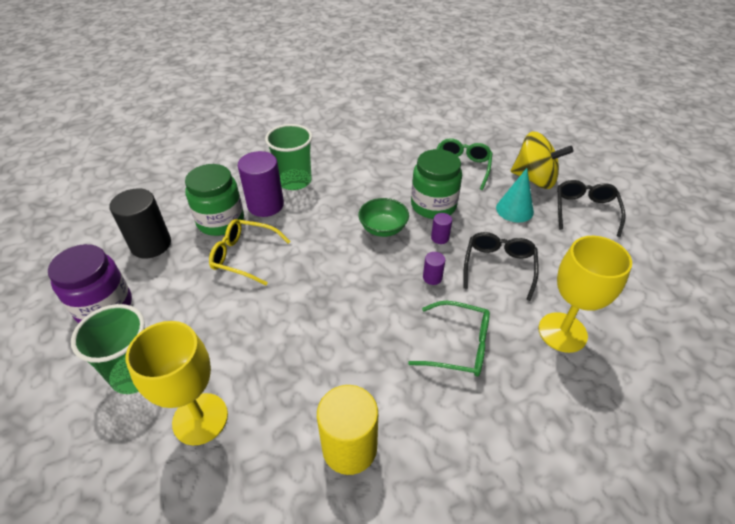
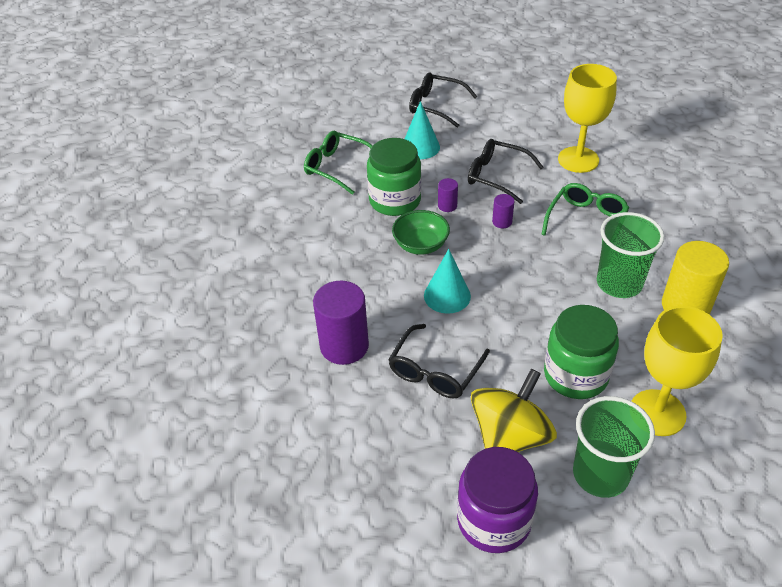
camera: 75 degrees left, 0 degrees up
black cylinder [109,188,171,259] -> none
green jar [185,164,244,236] -> green jar moved to [544,305,619,399]
yellow glasses [209,219,291,285] -> black glasses [388,324,490,398]
green cup [265,124,312,190] -> green cup moved to [597,212,665,298]
yellow spinning top [510,132,573,189] -> yellow spinning top moved to [471,369,557,452]
none -> turquoise cone [424,249,471,314]

